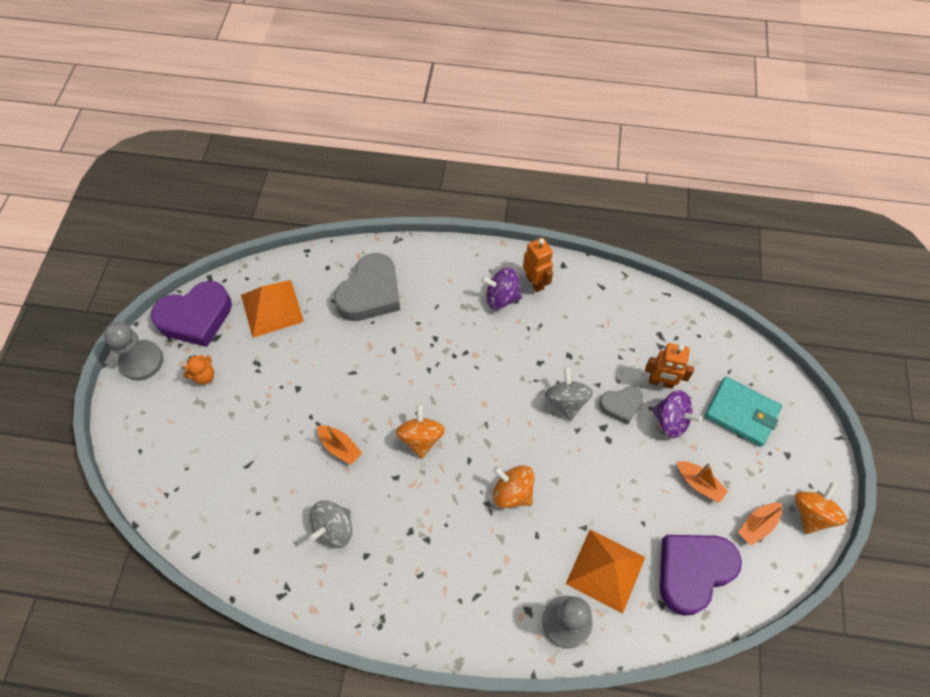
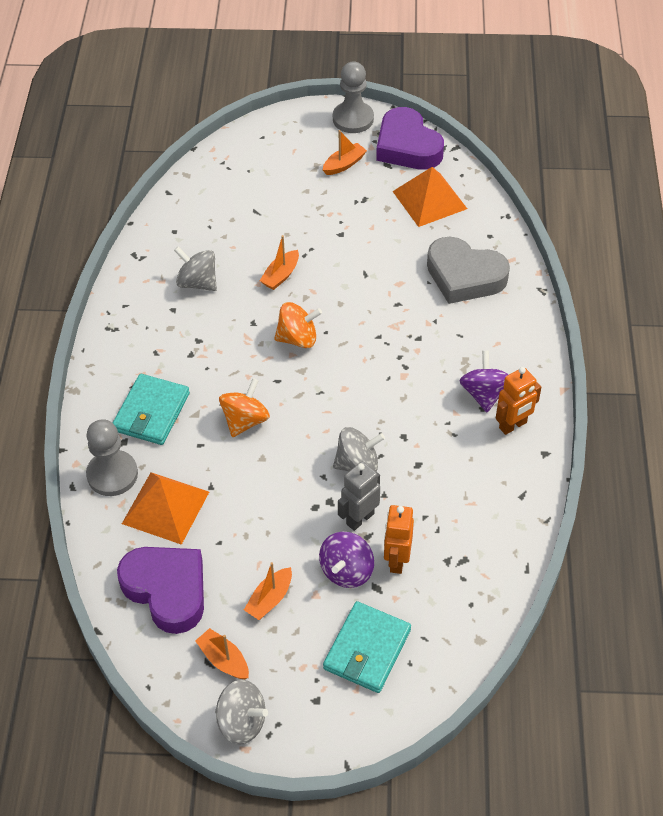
camera: 85 degrees right, 10 degrees down
orange teddy bear [183,355,214,384] -> orange boat [323,130,367,175]
grey heart [599,387,643,424] -> grey robot [338,462,380,531]
orange spinning top [795,482,847,534] -> grey spinning top [215,680,268,744]
none -> turquoise wallet [113,374,190,445]

